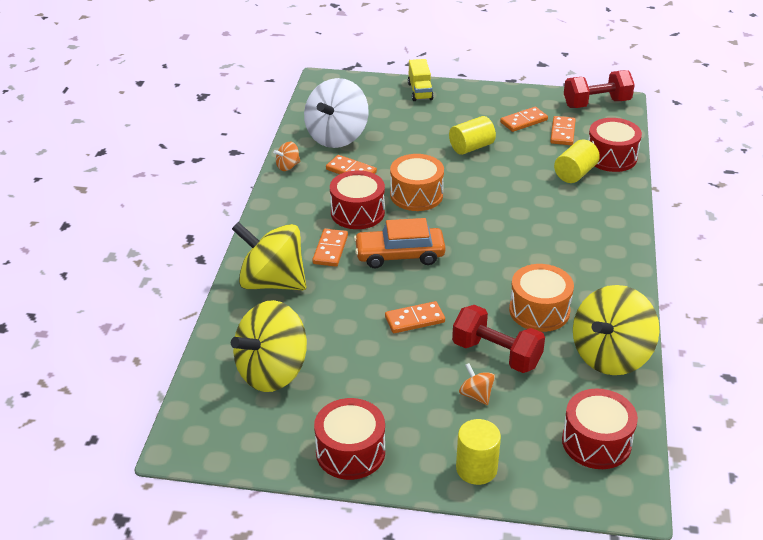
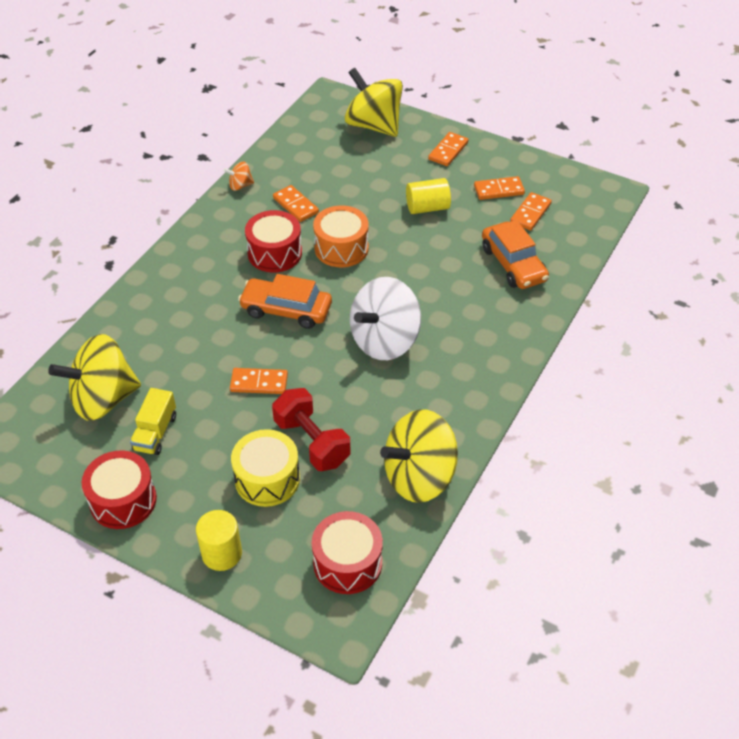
camera: 20 degrees right, 10 degrees up
yellow spinning top [232,222,306,290] -> yellow spinning top moved to [345,68,403,137]
white spinning top [304,78,369,148] -> white spinning top moved to [350,277,421,360]
orange domino [312,229,348,267] -> orange domino moved to [428,132,468,166]
yellow truck [408,59,434,101] -> yellow truck moved to [130,388,176,455]
orange spinning top [459,363,495,405] -> yellow drum [231,429,300,507]
orange drum [509,264,574,332] -> none
yellow cylinder [554,139,600,183] -> orange car [482,220,549,289]
red dumbbell [564,70,635,108] -> none
red drum [588,118,642,172] -> none

